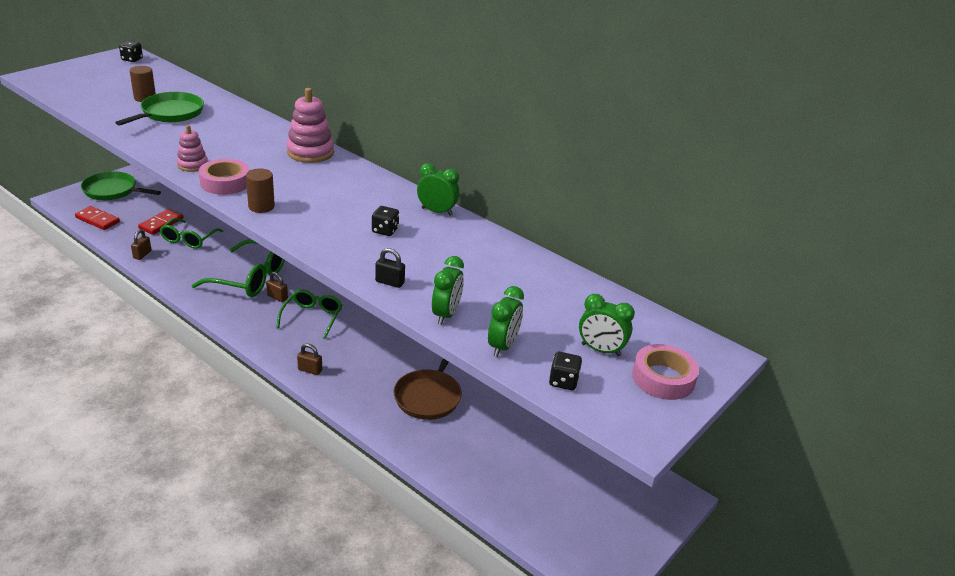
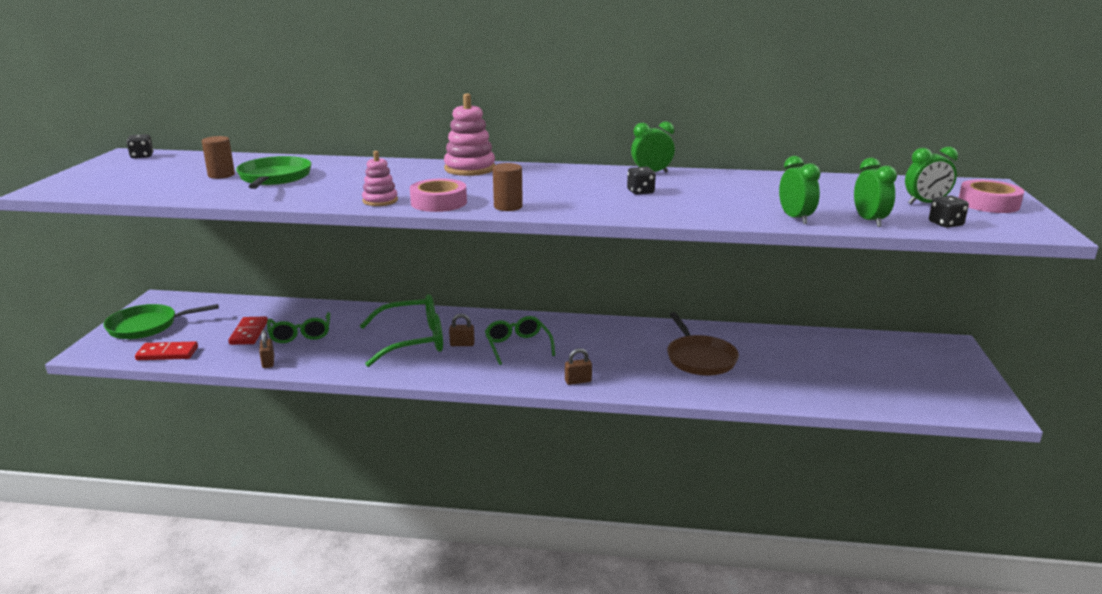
camera: 30 degrees left, 10 degrees down
black padlock [375,248,405,288] -> none

